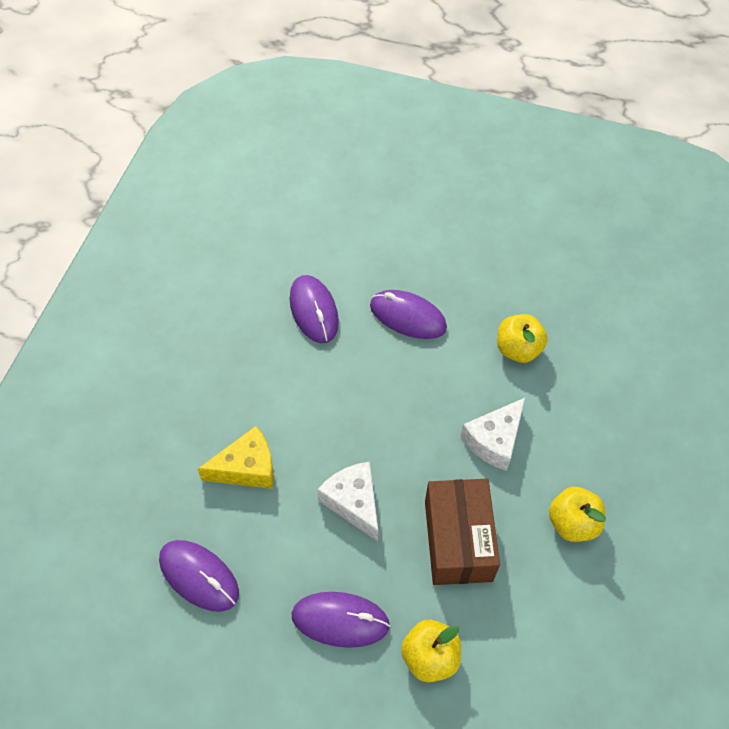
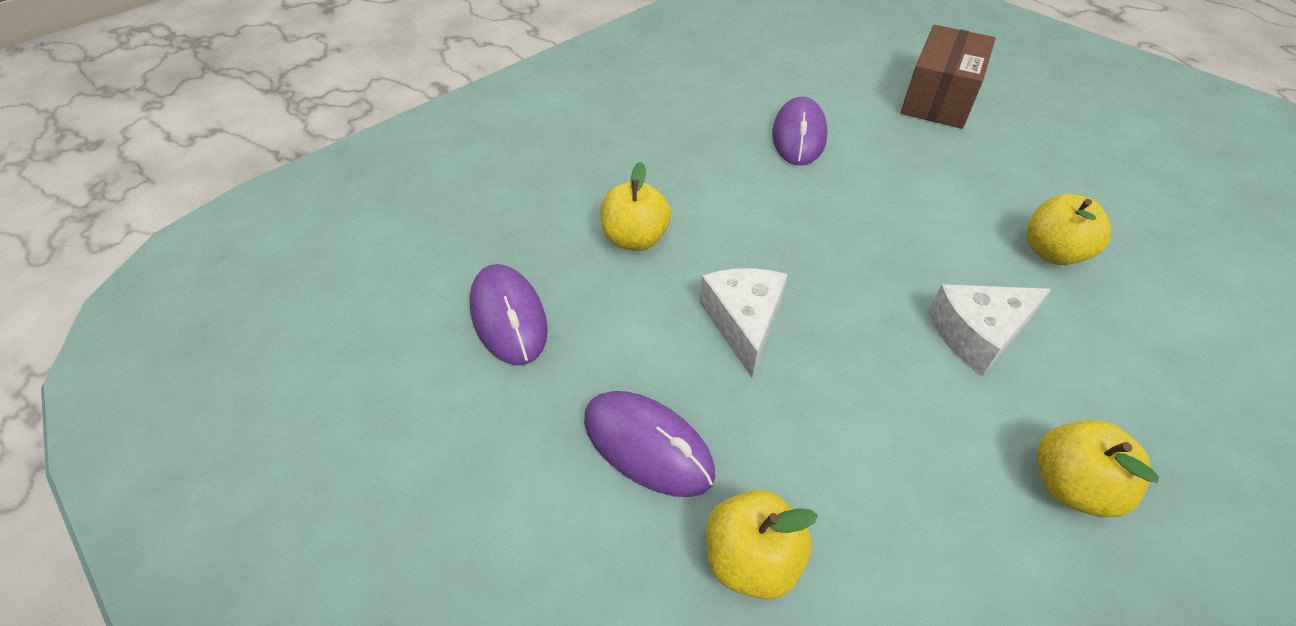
camera: 30 degrees right, 10 degrees down
yellow cheese [198,426,274,489] -> yellow apple [600,162,671,251]
purple mouse [370,290,447,339] -> none
brown box [425,479,500,585] -> brown box moved to [901,25,996,129]

